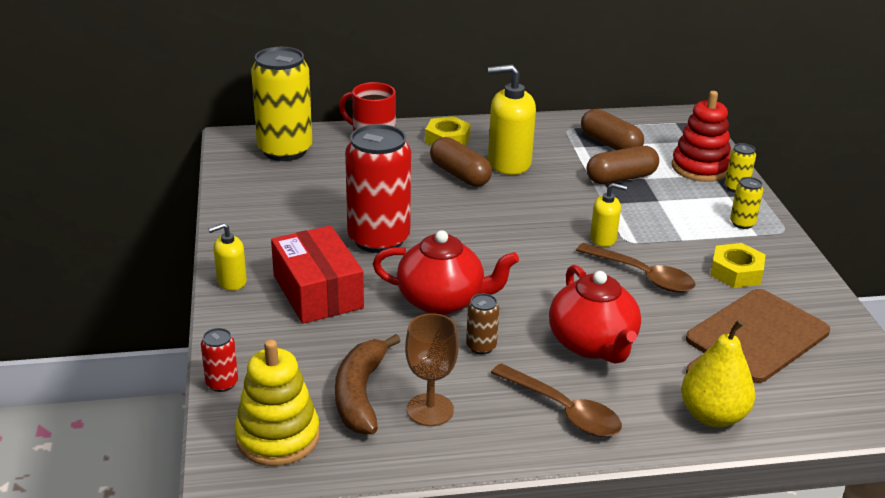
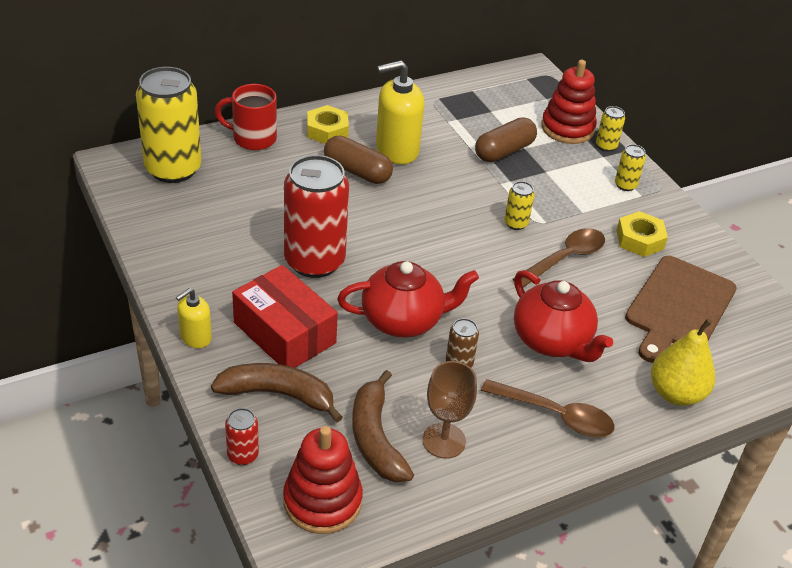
camera: 20 degrees left, 10 degrees up
yellow stacking toy [235,340,320,466] -> red stacking toy [283,426,363,534]
brown spoon [576,243,696,292] -> brown spoon turned 60 degrees counterclockwise [513,228,605,288]
brown capsule [581,109,644,150] -> none
yellow soap dispenser [590,183,627,247] -> yellow can [504,181,535,230]
none -> brown banana [211,363,343,422]

